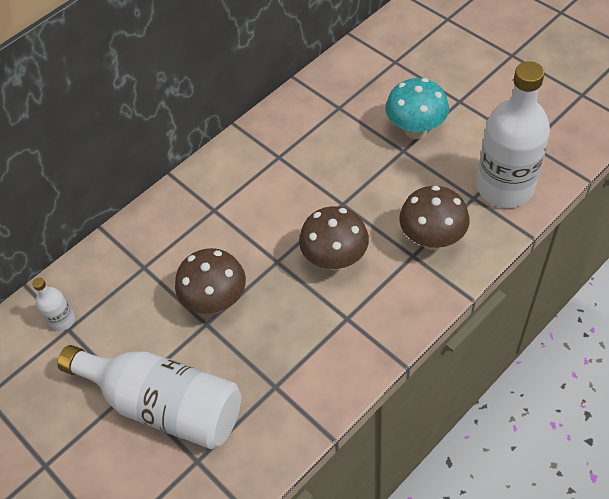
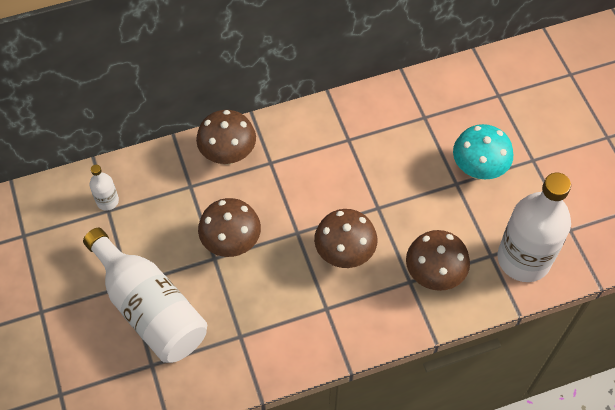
camera: 20 degrees right, 5 degrees up
none -> brown mushroom [196,110,256,165]

